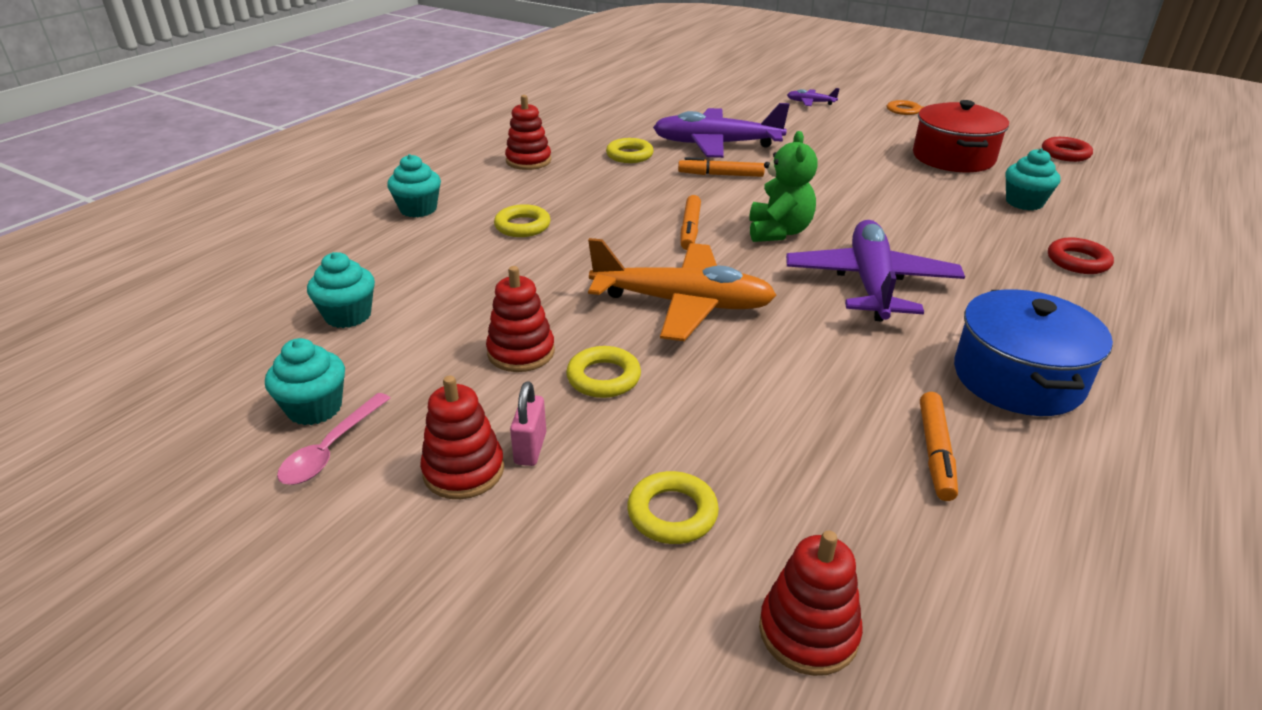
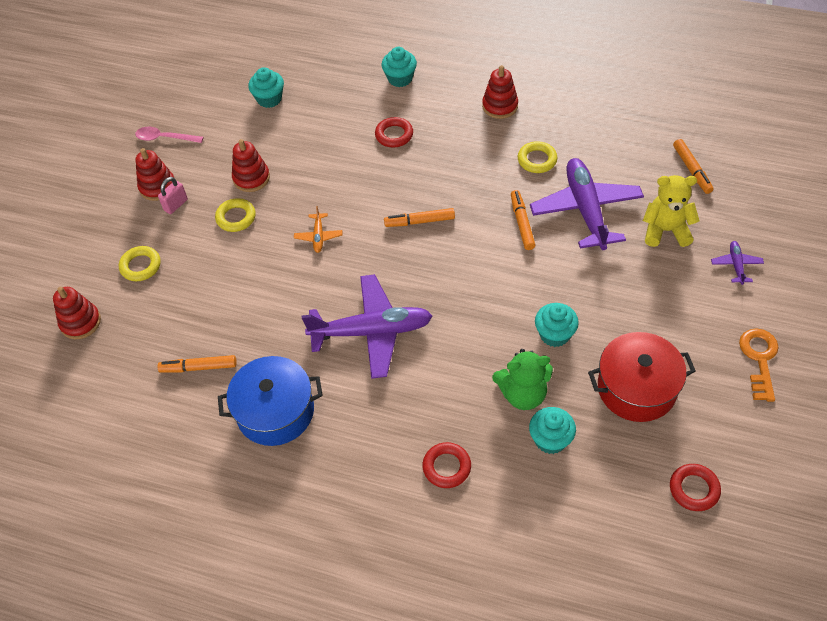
camera: 80 degrees right, 20 degrees up
turquoise cupcake [265,338,345,425] -> turquoise cupcake moved to [535,303,579,347]
yellow ring [494,204,551,237] -> red ring [375,117,413,148]
pink padlock [510,381,546,466] -> pink padlock turned 45 degrees counterclockwise [158,177,188,214]
orange plane [588,238,777,341] -> orange plane [294,206,342,253], size x0.43
green teddy bear [749,131,818,242] -> green teddy bear moved to [492,349,553,410]
none -> yellow teddy bear [643,175,700,247]
none -> orange marker [673,139,713,194]

